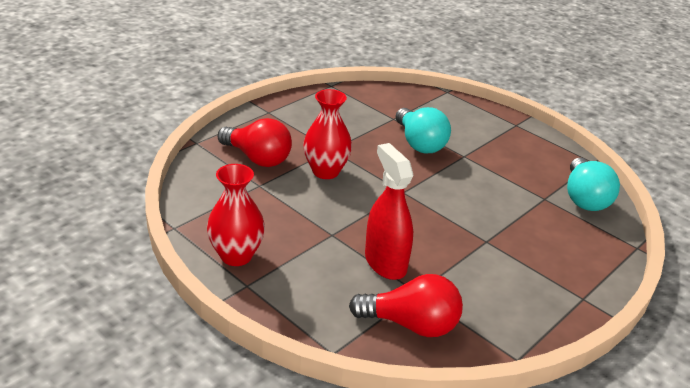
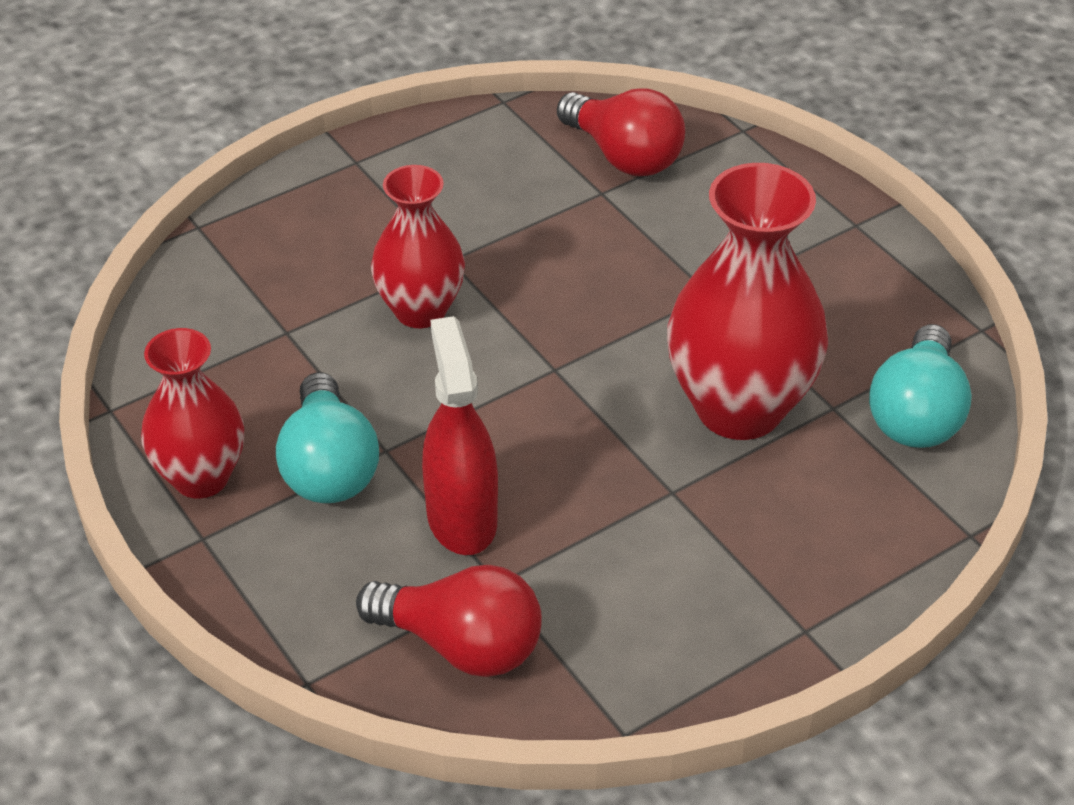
camera: 15 degrees right, 10 degrees up
red light bulb [218,118,292,167] -> red light bulb moved to [557,88,685,176]
turquoise light bulb [396,107,451,153] -> turquoise light bulb moved to [276,372,379,503]
none -> red vase [667,163,828,440]

